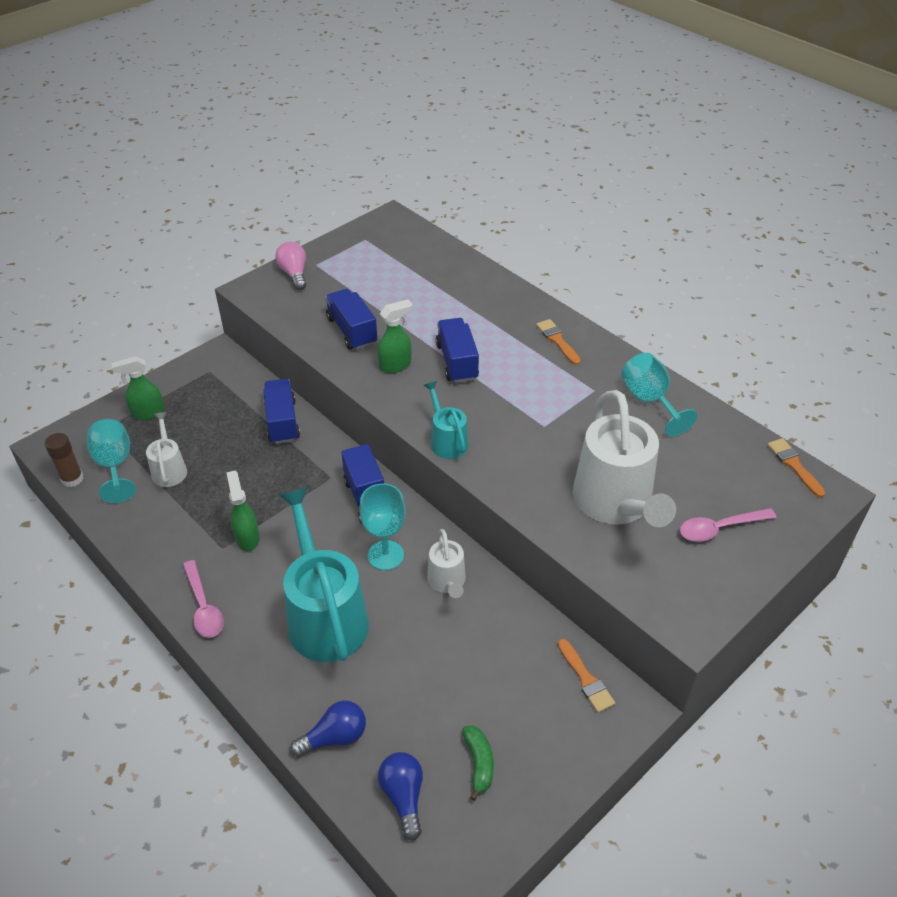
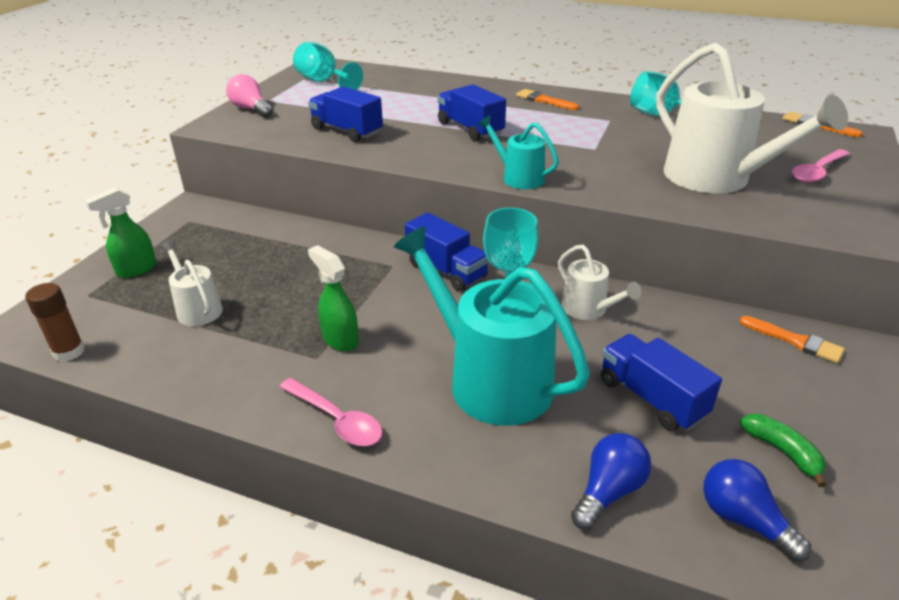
camera: 25 degrees left, 10 degrees down
turquoise goblet [87,419,136,503] -> turquoise goblet moved to [293,42,363,90]
blue truck [263,379,300,444] -> blue truck moved to [601,334,722,431]
green spray bottle [378,299,412,373] -> none

